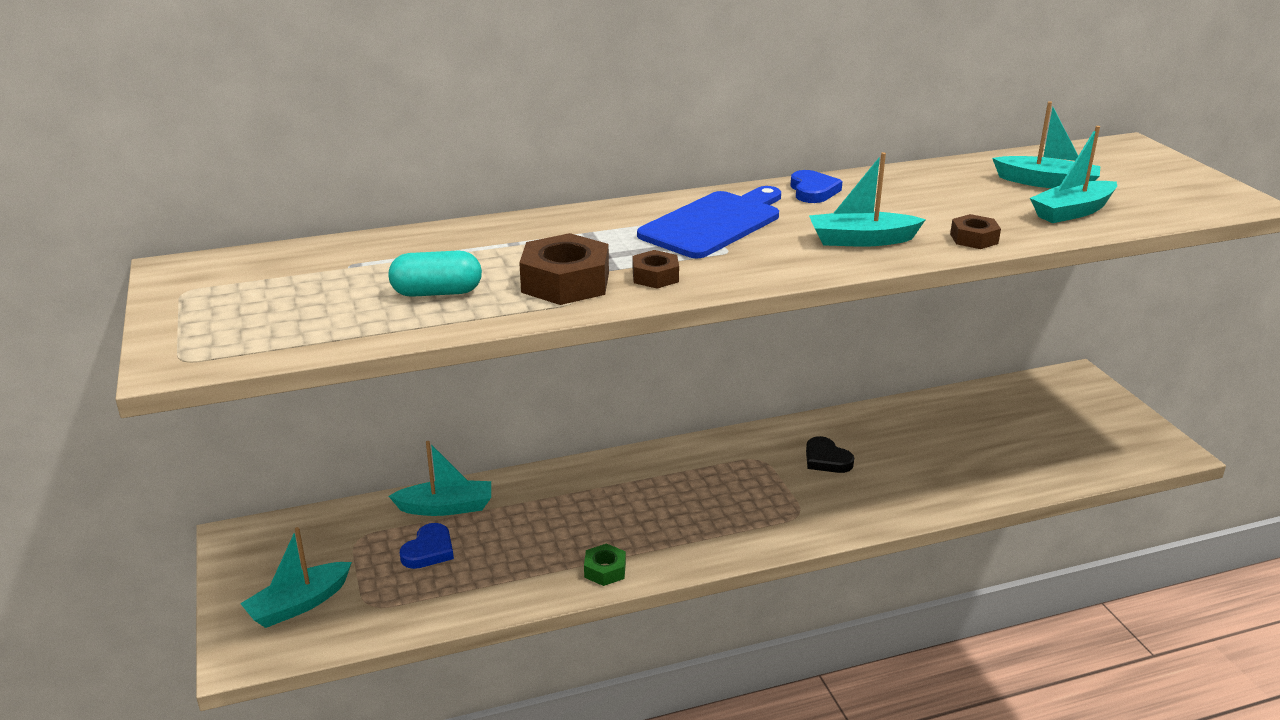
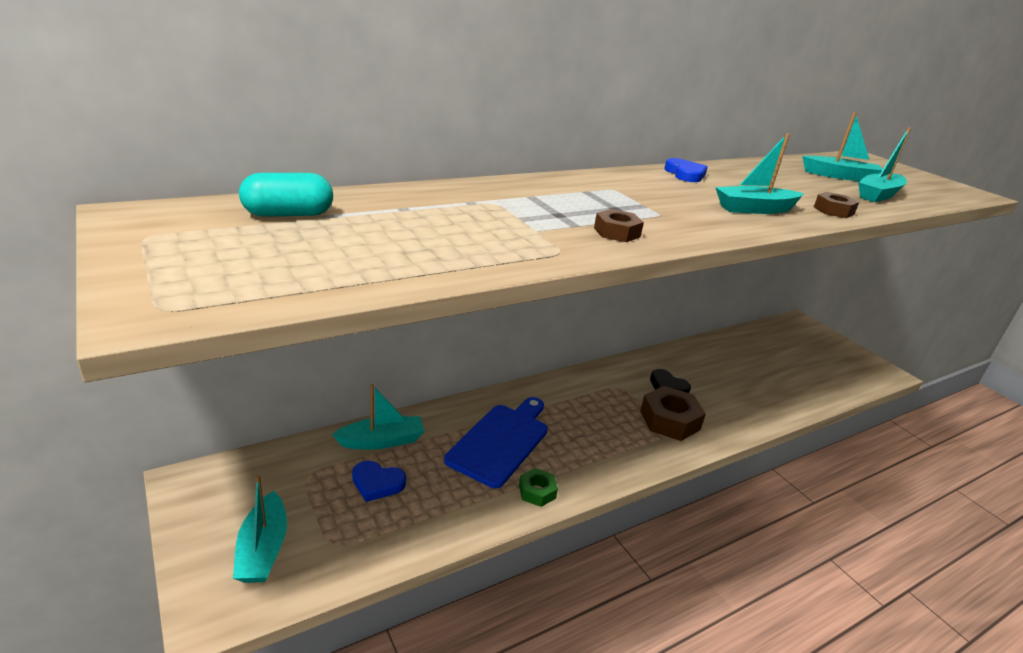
camera: 15 degrees left, 0 degrees up
turquoise boat [240,527,352,628] -> turquoise boat turned 45 degrees counterclockwise [233,475,287,583]
turquoise capsule [388,251,482,297] -> turquoise capsule moved to [239,173,333,217]
blue heart [400,523,454,569] -> blue heart turned 90 degrees clockwise [352,461,406,502]
brown nut [519,233,609,305] -> brown nut moved to [640,386,706,441]
blue cutting board [637,186,781,258] -> blue cutting board moved to [444,397,548,488]

